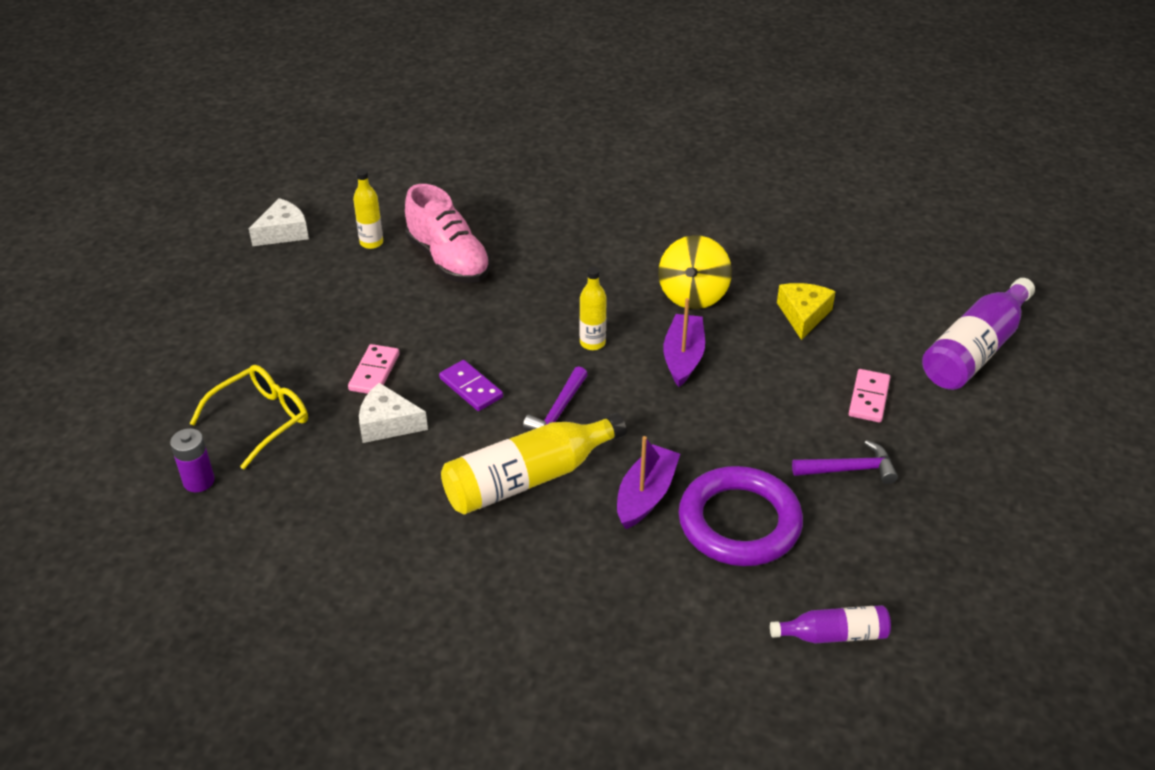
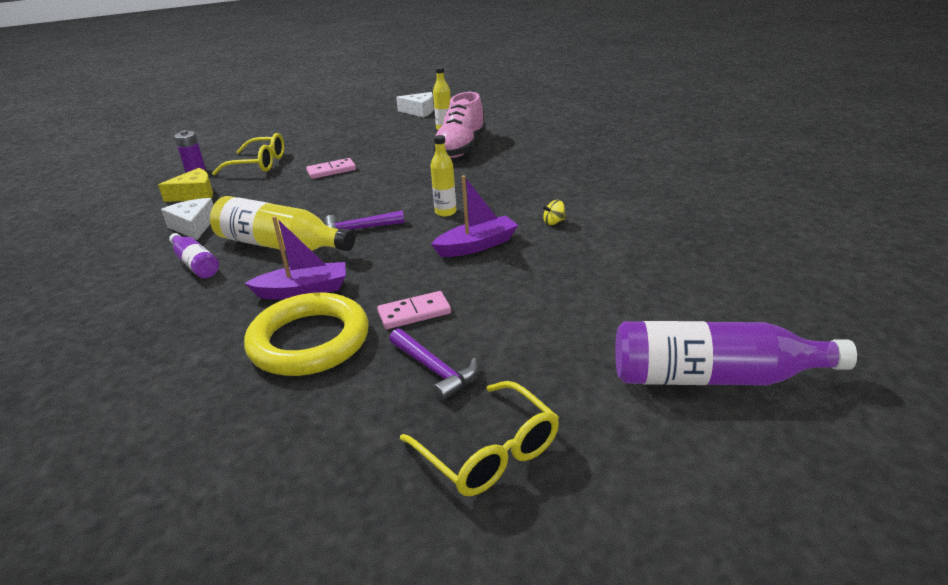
camera: 55 degrees right, 10 degrees down
white cheese [359,383,428,443] -> white cheese moved to [161,198,213,240]
purple domino [439,360,503,411] -> none
yellow spinning top [658,235,732,309] -> yellow spinning top [542,200,566,225], size x0.41
purple ring [678,466,803,566] -> yellow ring [244,293,369,376]
purple bottle [770,605,891,643] -> purple bottle moved to [169,233,219,278]
yellow cheese [777,283,836,340] -> yellow cheese moved to [158,168,213,202]
pink domino [849,369,890,422] -> pink domino moved to [377,291,451,329]
none -> yellow glasses [400,381,559,496]

